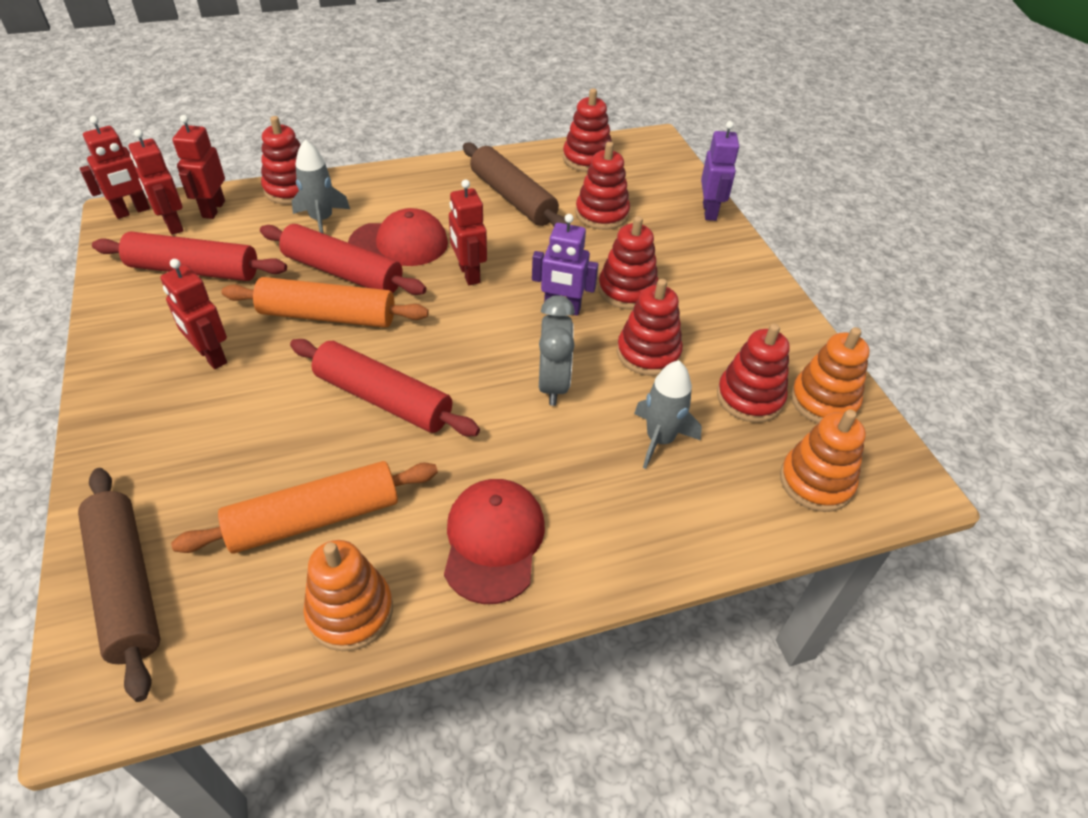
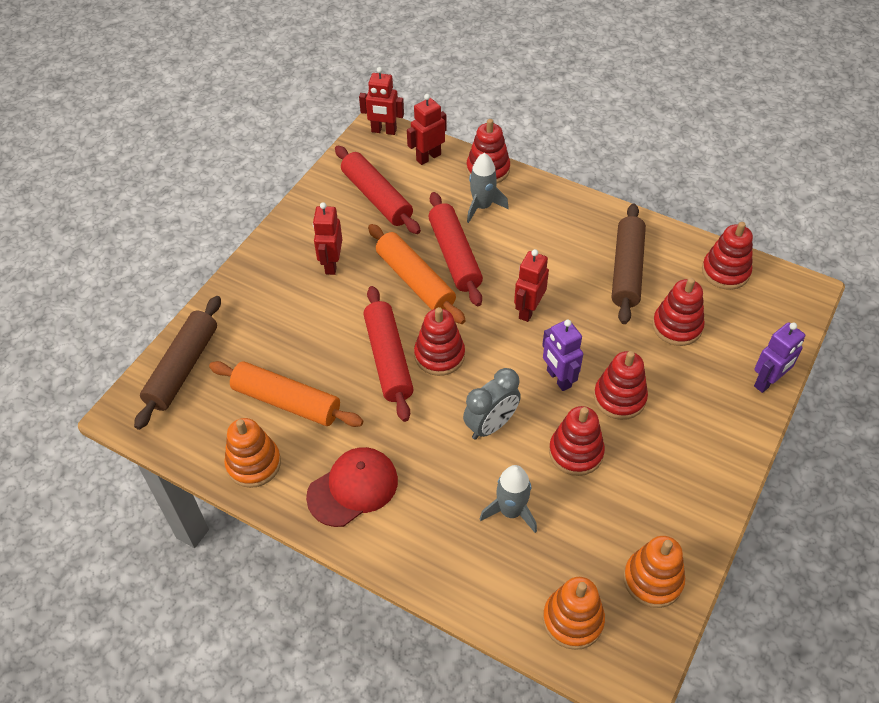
camera: 50 degrees right, 5 degrees up
red robot [129,129,184,235] -> none
red cap [348,208,448,266] -> none
red stacking toy [717,323,790,423] -> red stacking toy moved to [414,307,465,376]

